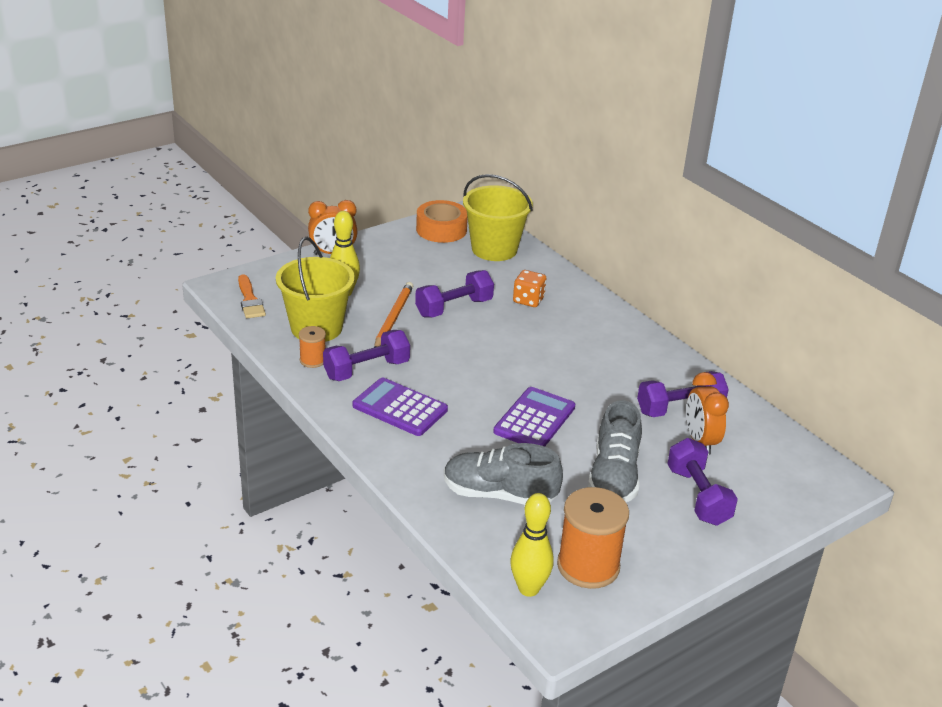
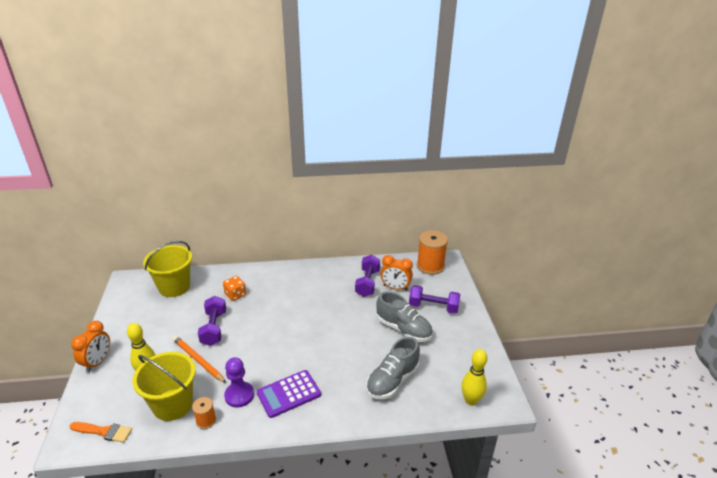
camera: 60 degrees left, 0 degrees up
purple dumbbell [323,330,410,381] -> purple pawn [224,357,254,408]
orange tape [416,200,468,243] -> none
purple calculator [493,387,575,447] -> none
orange spool [557,487,629,589] -> orange spool moved to [417,230,448,275]

